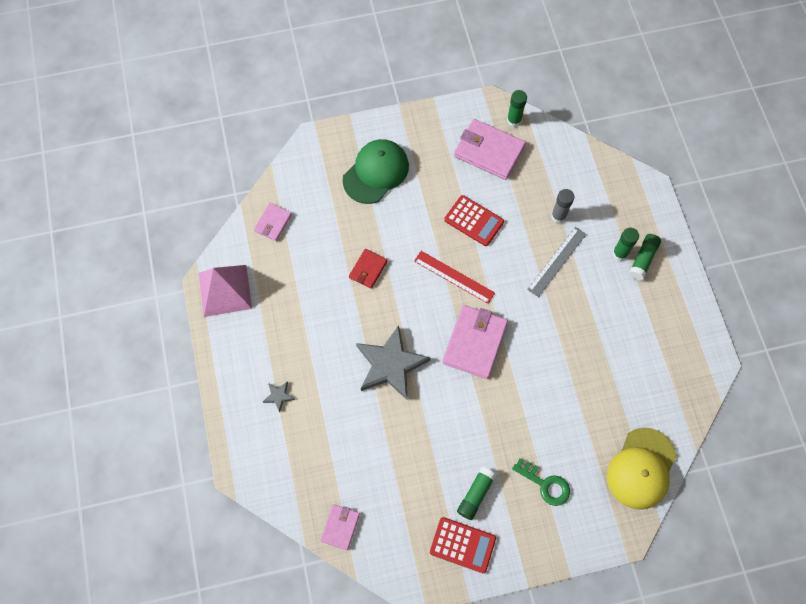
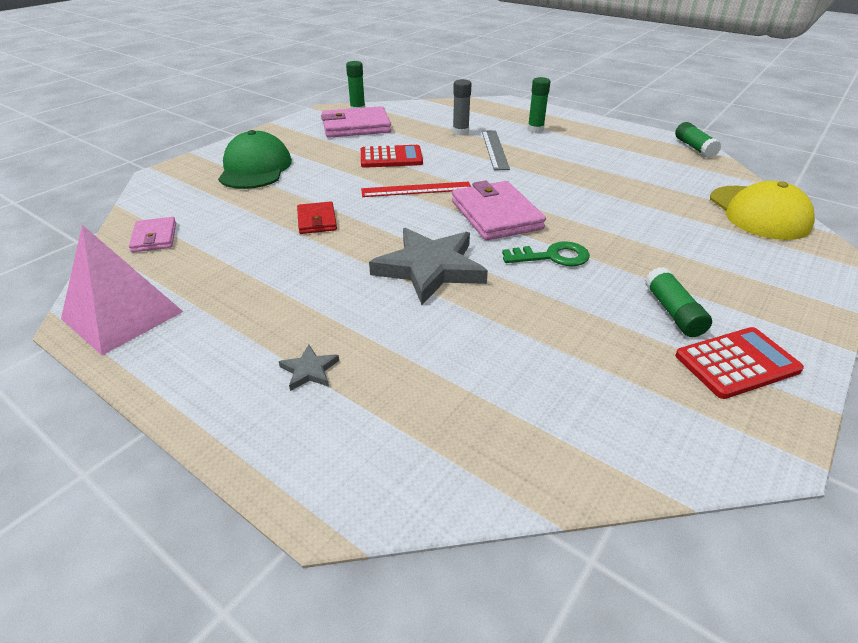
camera: 40 degrees left, 30 degrees down
pink wallet [321,504,360,550] -> none
green key [512,458,570,506] -> green key moved to [502,241,590,266]
green glue stick [629,234,661,280] -> green glue stick moved to [675,122,721,158]

